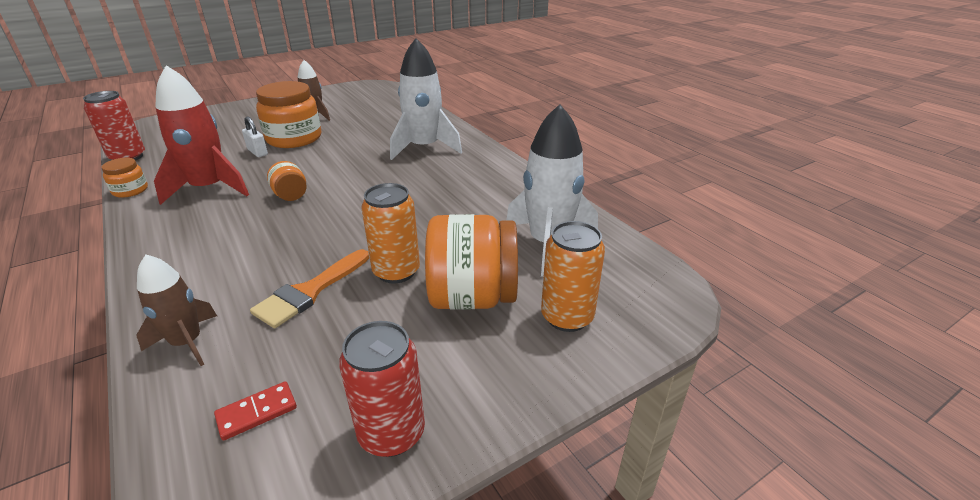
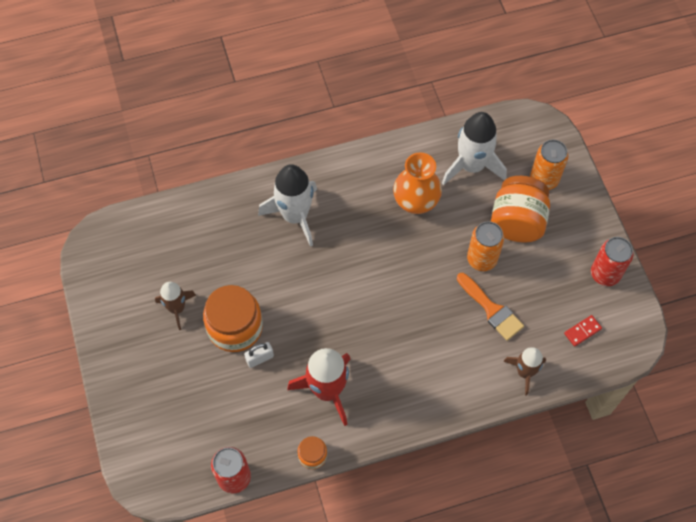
camera: 75 degrees left, 30 degrees up
red domino [214,381,297,441] -> red domino turned 75 degrees clockwise [564,315,602,347]
orange jar [267,161,307,201] -> none
none -> orange vase [393,152,442,214]

